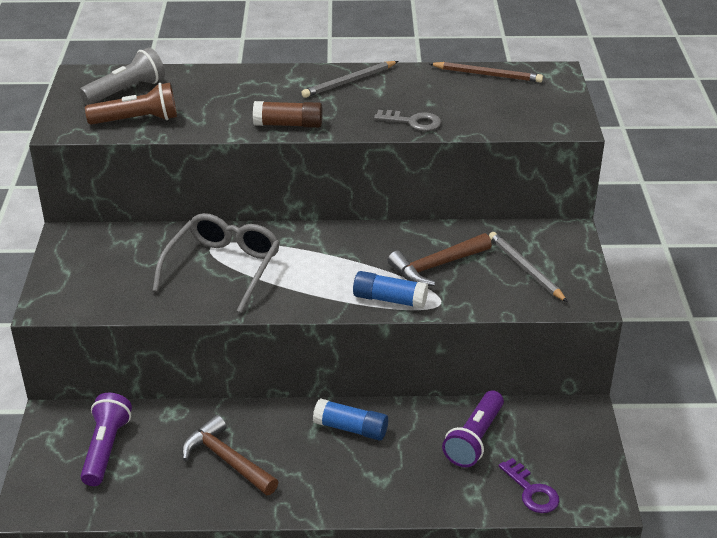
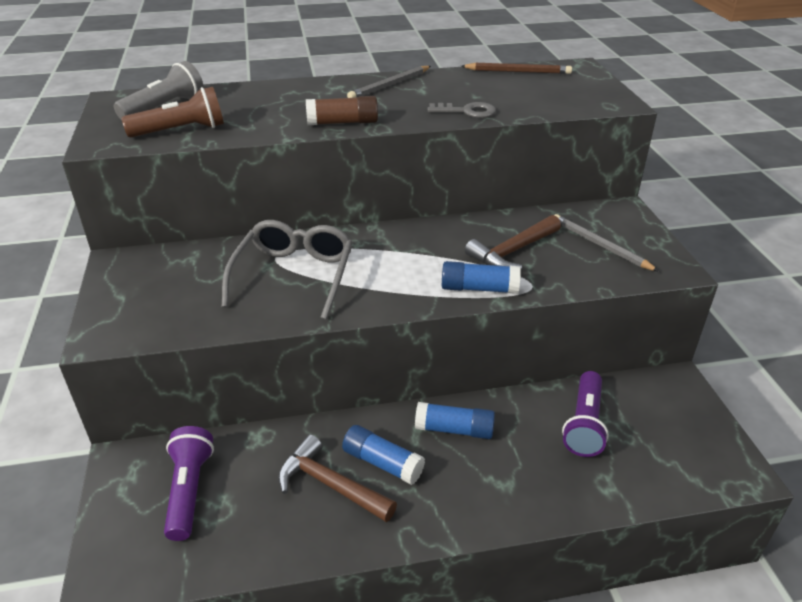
camera: 10 degrees left, 0 degrees up
purple key [499,458,559,513] -> none
none -> blue glue stick [342,425,425,485]

